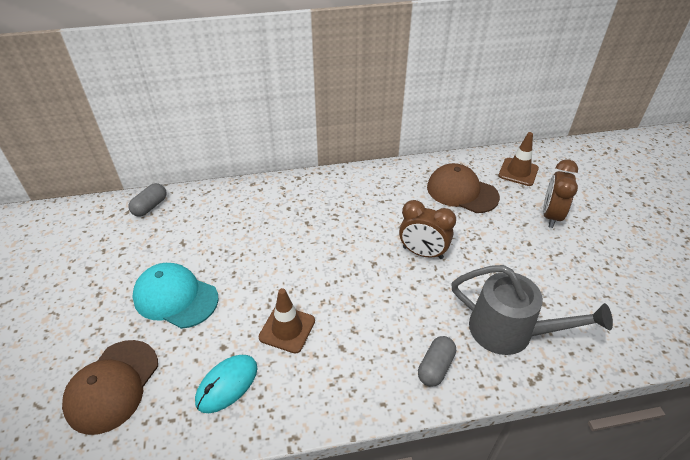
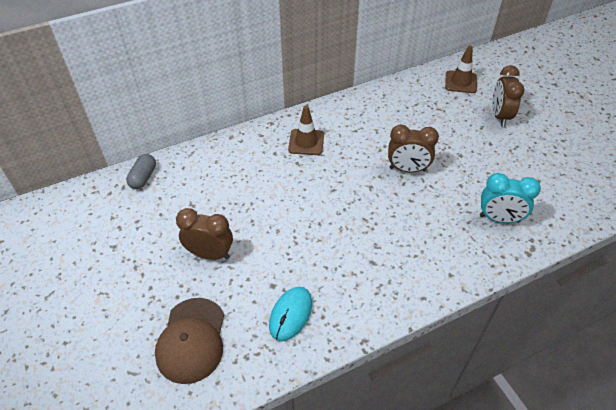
camera: 15 degrees left, 5 degrees up
turquoise cap [132,263,218,329] -> brown clock [176,208,233,260]
brown traffic cone [259,288,315,354] -> brown traffic cone moved to [288,105,324,155]
grey capsule [418,336,456,387] -> none
brown cap [427,163,500,213] -> none
grey watering can [451,265,613,355] -> turquoise clock [480,173,541,223]

